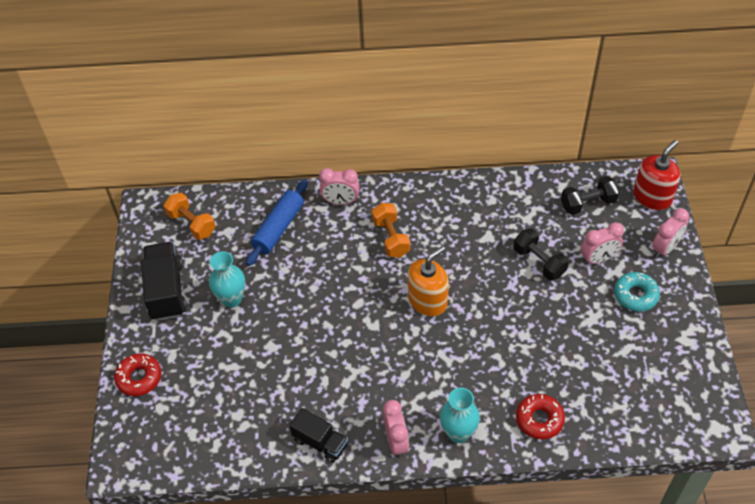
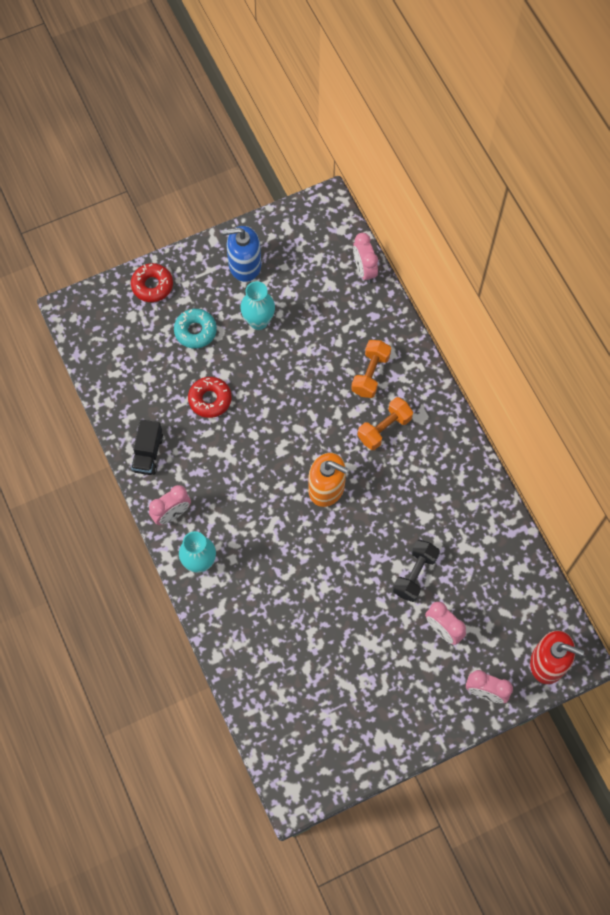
camera: 65 degrees right, 15 degrees up
black truck [141,242,187,321] -> blue soap dispenser [222,226,261,282]
orange dumbbell [164,192,216,240] -> orange dumbbell moved to [351,340,391,398]
blue rolling pin [246,180,308,266] -> none
pink clock [319,168,360,205] -> pink clock moved to [353,233,378,283]
red donut [516,394,565,439] -> red donut moved to [188,377,231,418]
black dumbbell [561,176,619,215] -> none
turquoise donut [614,272,660,312] -> turquoise donut moved to [174,309,217,349]

